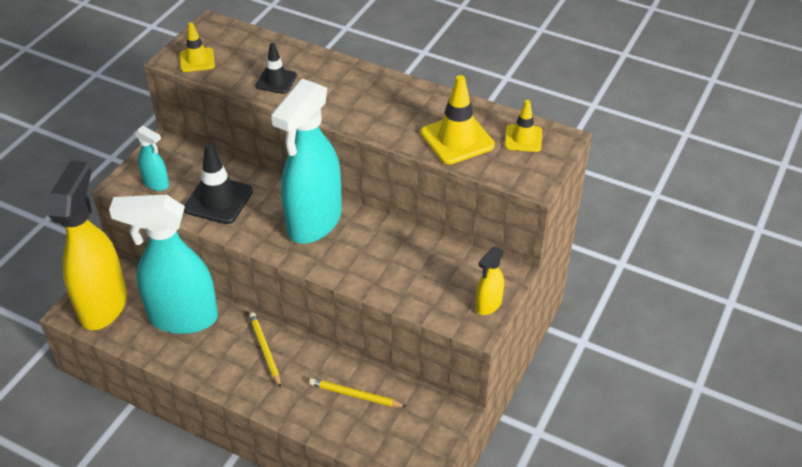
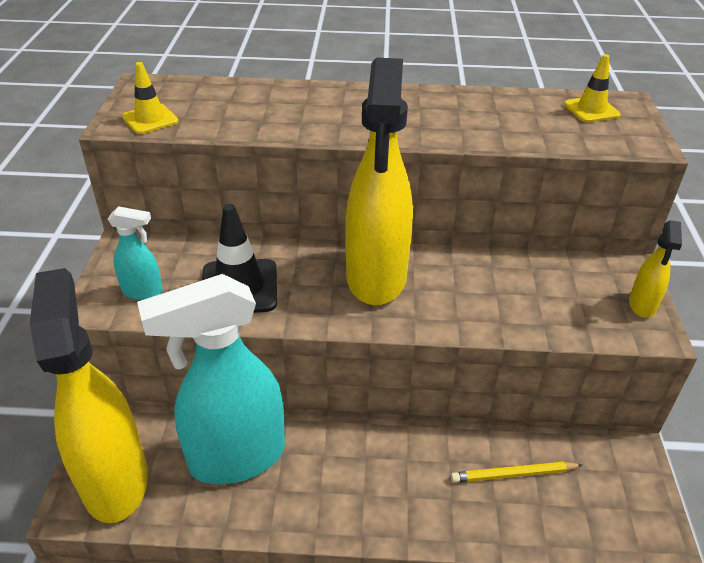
camera: 25 degrees left, 5 degrees down
yellow pencil [249,312,281,388] -> none
black traffic cone [255,43,297,94] -> none
turquoise spray bottle [271,79,342,243] -> yellow spray bottle [346,58,413,305]
yellow traffic cone [421,75,495,165] -> none

